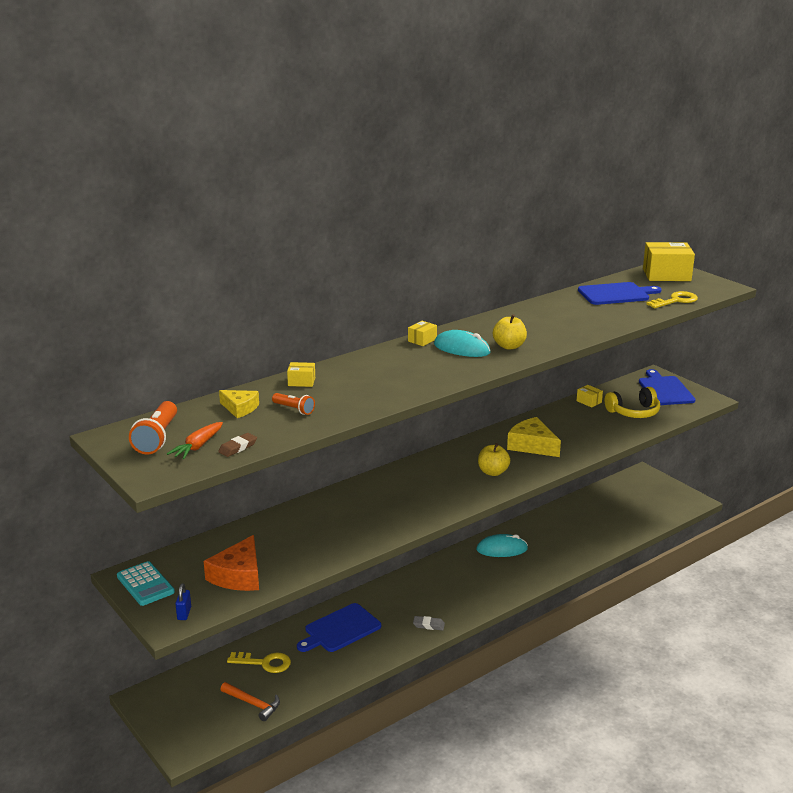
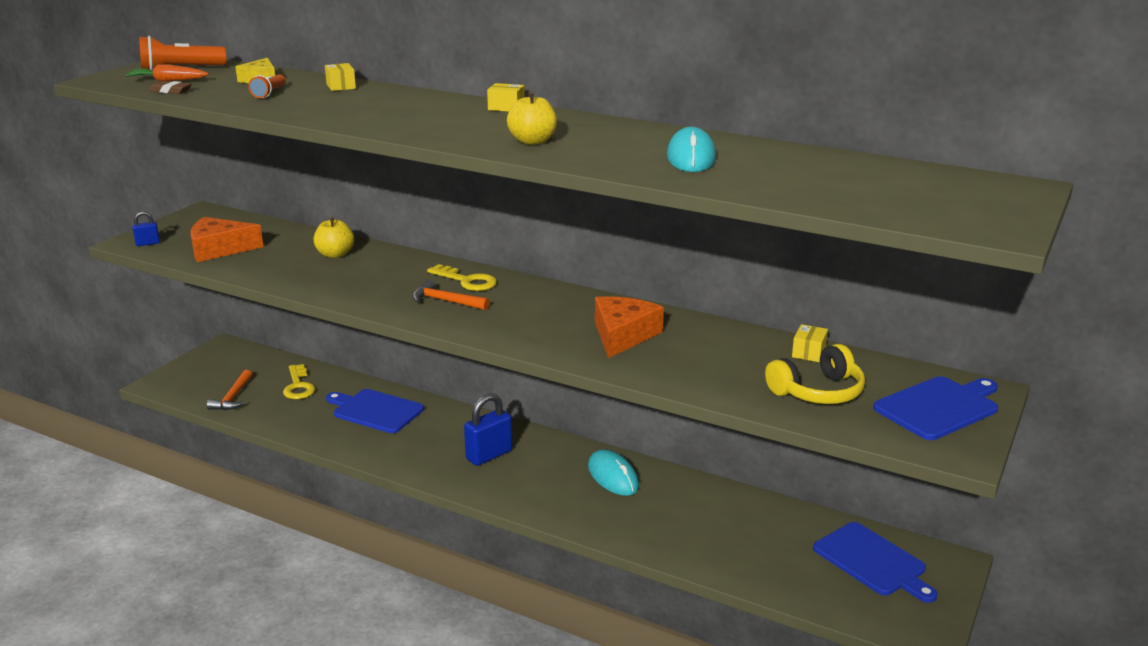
camera: 65 degrees right, 0 degrees up
turquoise calculator [117,561,175,606] -> none
grey eraser [413,616,445,630] -> none
turquoise mouse [434,330,491,357] -> turquoise mouse moved to [667,127,716,172]
yellow apple [478,443,510,476] -> yellow apple moved to [313,217,354,258]
yellow cheese [507,417,561,457] -> orange cheese [595,296,664,358]
blue cutting board [578,282,661,305] -> blue cutting board moved to [813,522,937,603]
yellow headphones [605,387,660,418] -> yellow headphones turned 75 degrees counterclockwise [765,344,865,404]
yellow box [643,242,695,281] -> none
yellow key [646,291,698,308] -> yellow key moved to [427,264,497,291]
none -> orange hammer [412,280,490,310]
none -> blue padlock [464,393,512,466]

